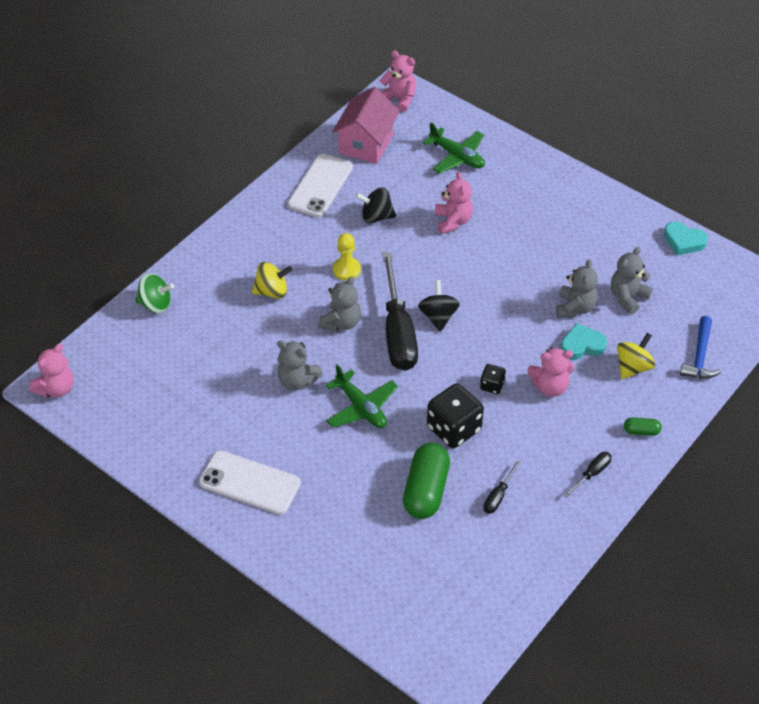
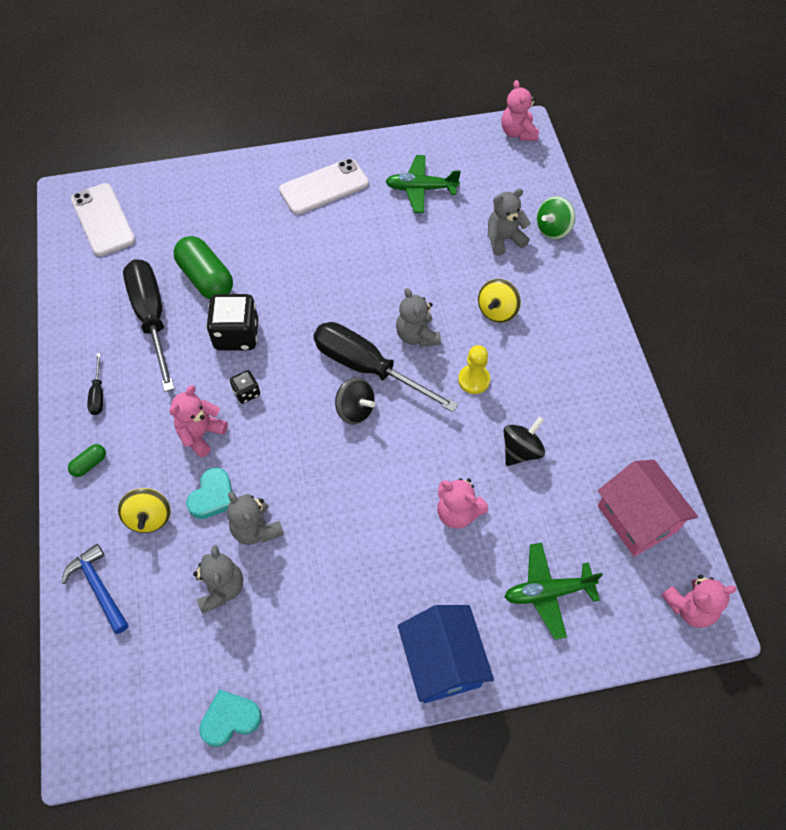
camera: 130 degrees right, 10 degrees up
grey teddy bear [277,340,323,390] -> grey teddy bear moved to [488,188,531,256]
white phone [288,154,353,217] -> white phone moved to [71,183,135,256]
green plane [326,364,398,428] -> green plane moved to [385,155,461,213]
black screwdriver [483,460,521,514] -> black screwdriver [123,259,175,392], size x2.34
none -> blue house [398,605,494,703]

